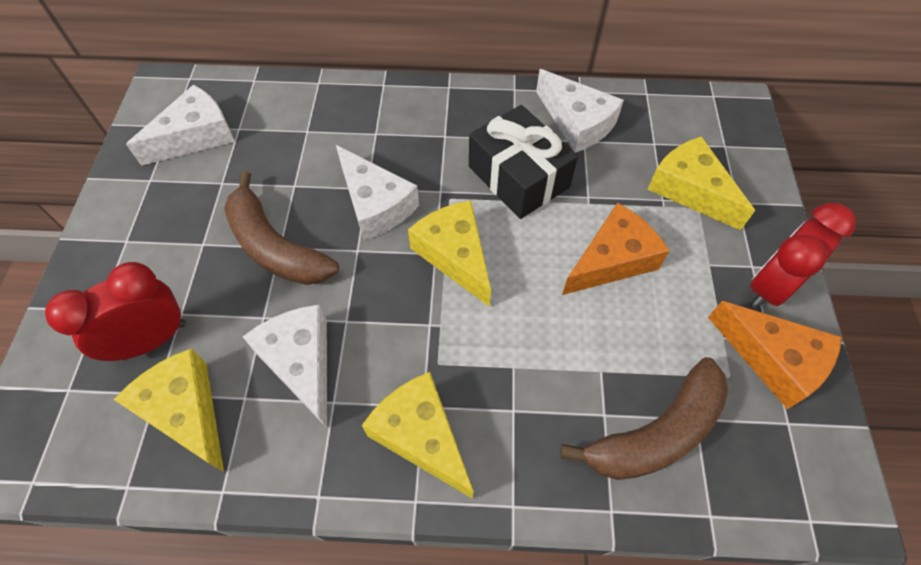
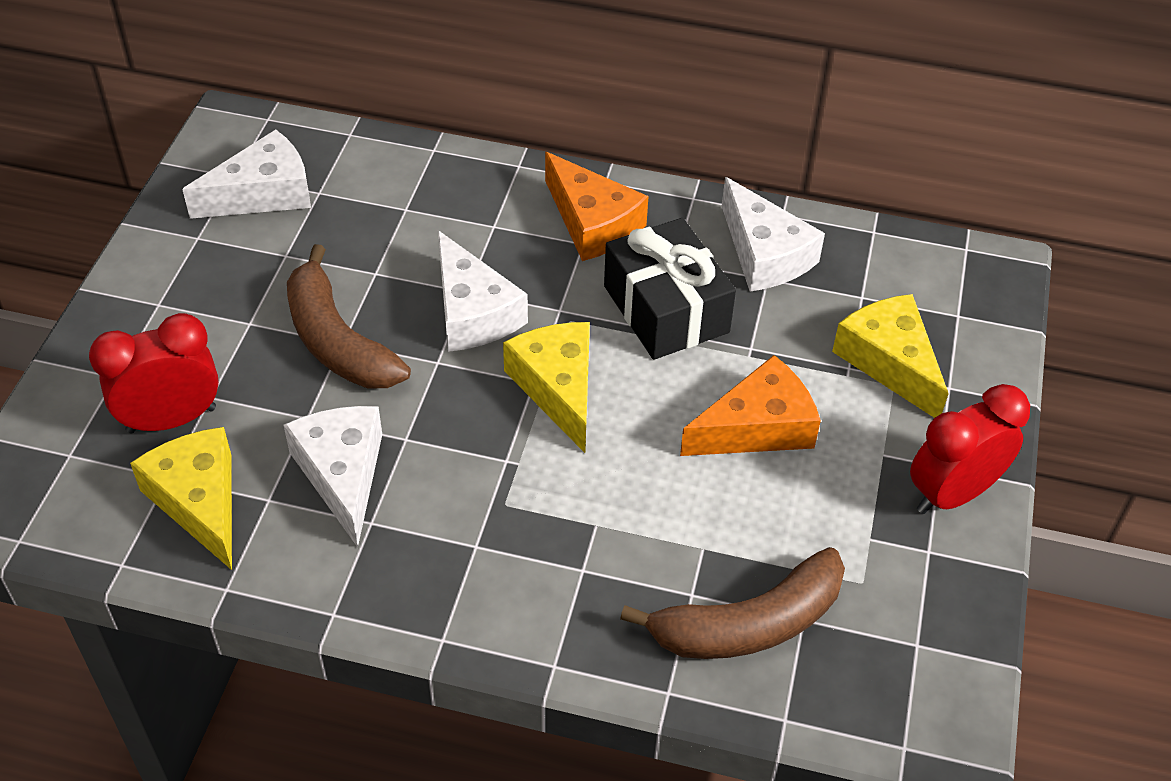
camera: 10 degrees right, 10 degrees down
yellow cheese [362,372,474,499] -> none
orange cheese [708,301,842,409] -> orange cheese moved to [545,152,649,261]

